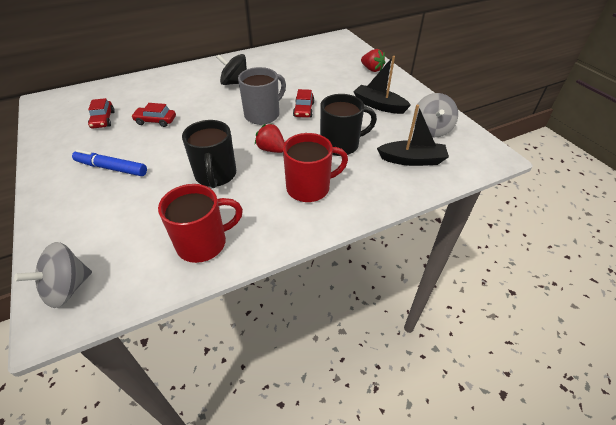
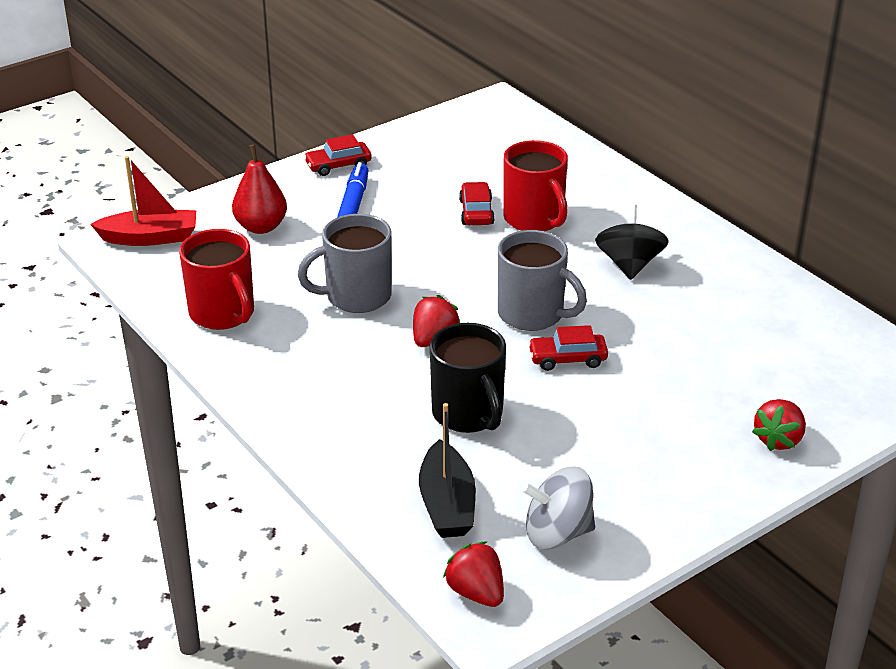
camera: 80 degrees right, 10 degrees down
grey spinning top [14,242,92,308] -> red boat [90,156,196,246]
red car [88,98,115,128] -> red car moved to [304,134,372,176]
black mug [182,120,236,188] -> grey mug [298,214,391,313]
red mug [283,133,348,202] -> red mug moved to [504,140,568,231]
black boat [353,56,411,114] -> none
none -> red pear [232,145,287,234]
none -> red strawberry [443,541,504,607]

